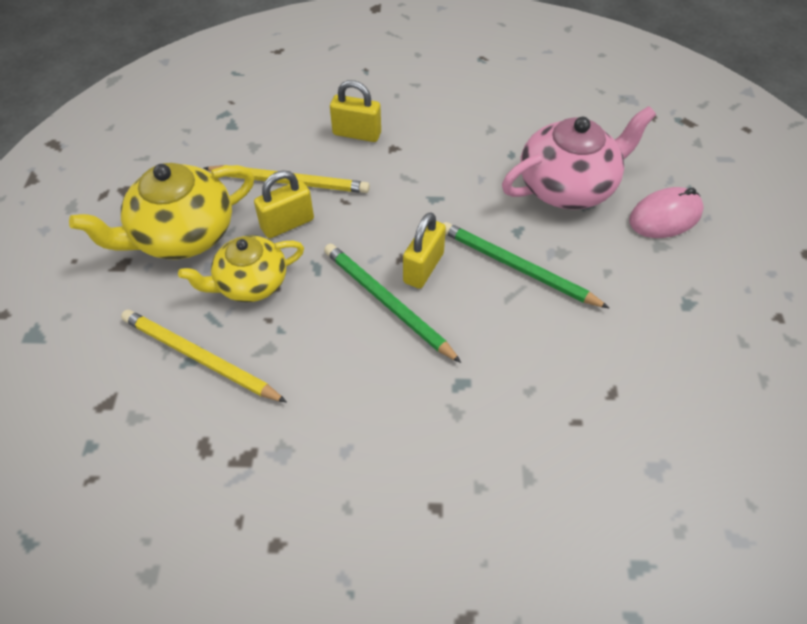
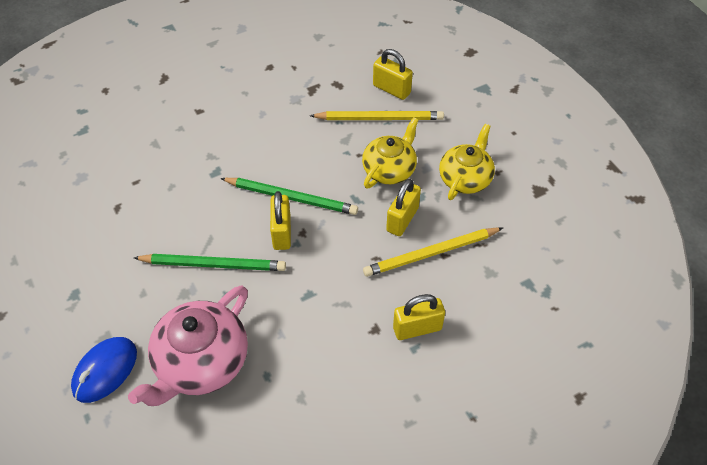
camera: 150 degrees right, 0 degrees up
yellow teapot [69,163,254,259] -> yellow teapot [439,124,495,200], size x0.66
pink mouse [629,187,704,238] -> blue mouse [71,337,137,403]
none -> yellow padlock [373,49,413,100]

